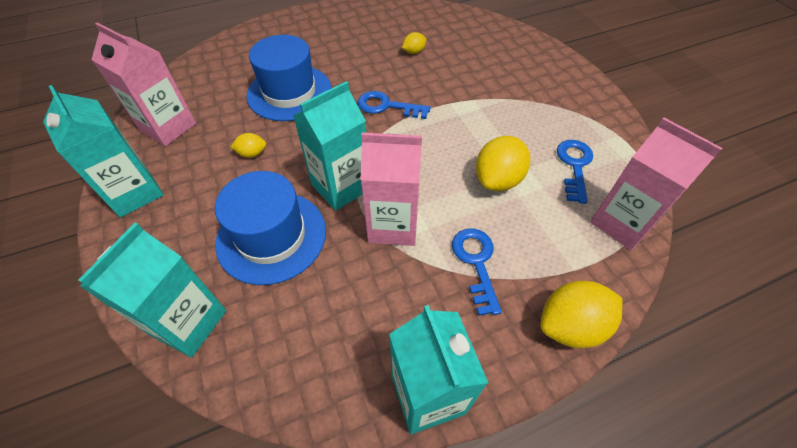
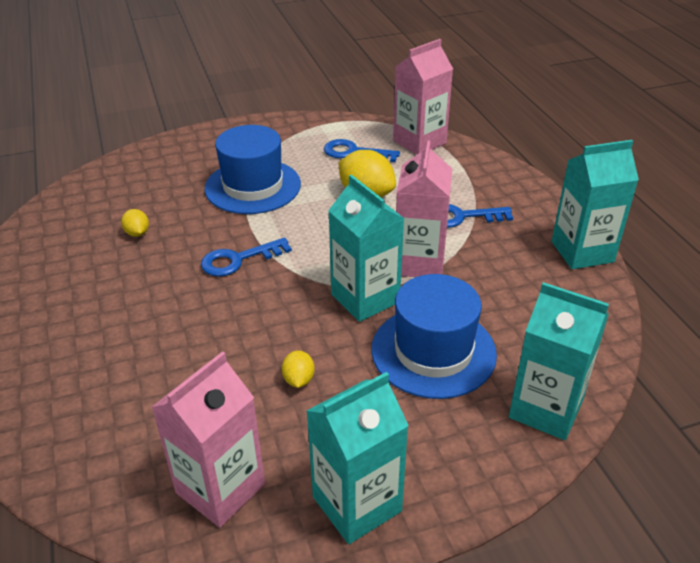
camera: 85 degrees left, 15 degrees down
blue hat [247,35,332,121] -> blue hat moved to [205,125,301,214]
blue key [358,91,431,119] -> blue key turned 45 degrees clockwise [201,237,292,277]
yellow lemon [540,281,622,348] -> none

